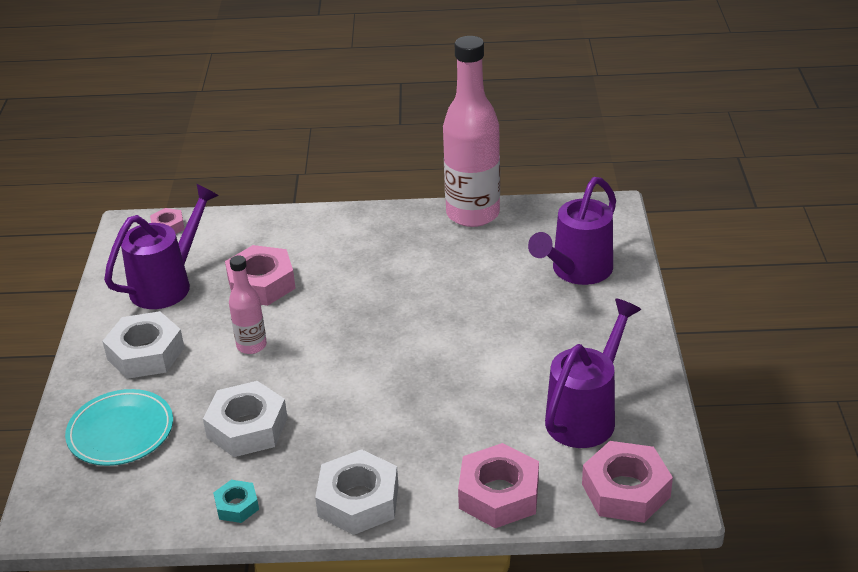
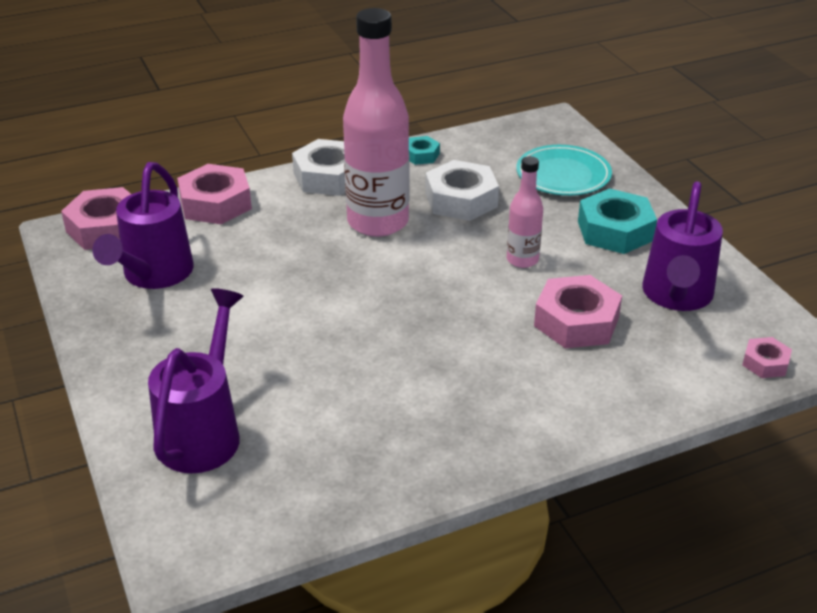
camera: 155 degrees right, 0 degrees up
white nut [102,311,185,379] -> turquoise nut [578,188,657,254]
pink bottle [443,36,500,227] -> pink bottle moved to [343,8,409,237]

